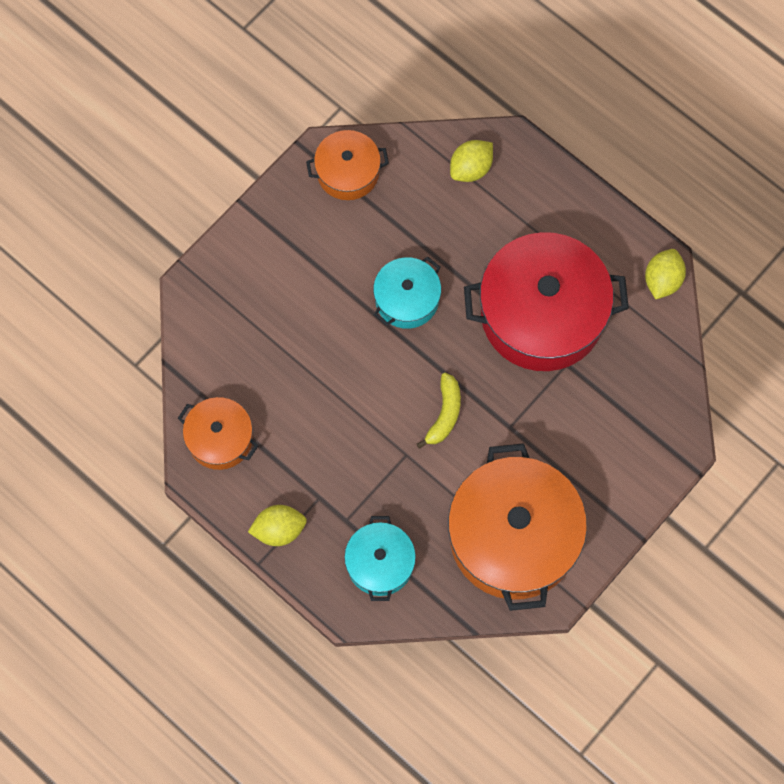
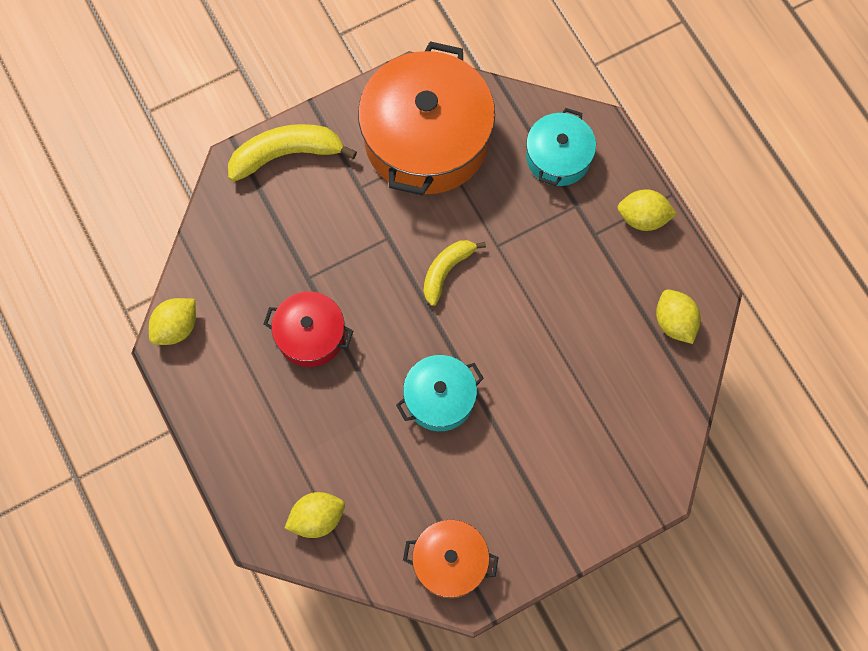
camera: 160 degrees left, 0 degrees up
orange pot [178,397,258,470] -> yellow lemon [656,289,701,344]
red pot [464,232,629,371] -> red pot [264,292,353,367], size x0.52
none -> yellow banana [228,124,357,182]

